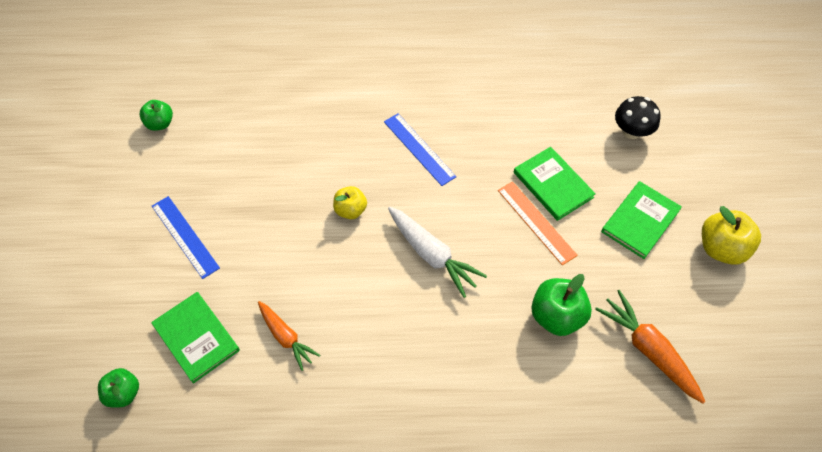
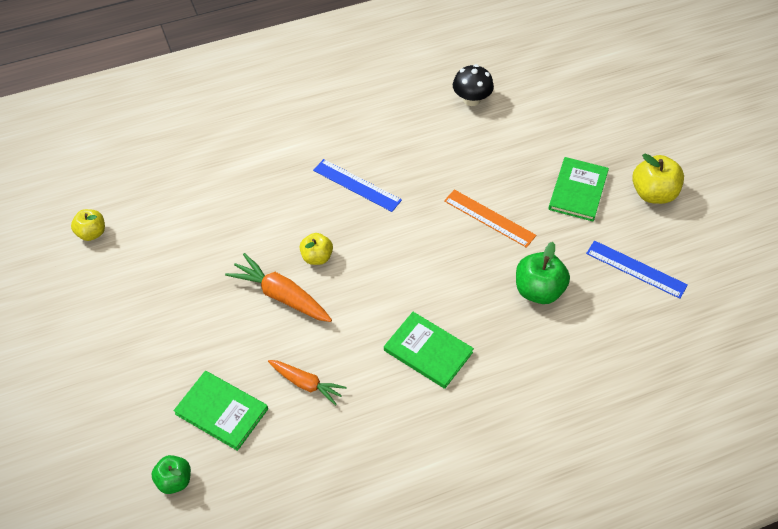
camera: 20 degrees left, 5 degrees down
green apple [139,100,173,131] -> yellow apple [71,209,105,241]
blue ruler [152,196,220,279] -> blue ruler moved to [586,240,688,299]
white carrot [388,207,487,298] -> none
green book [514,147,596,221] -> green book moved to [384,312,474,389]
orange carrot [595,290,705,404] -> orange carrot moved to [225,253,332,322]
black mushroom [615,96,661,139] -> black mushroom moved to [453,64,494,106]

